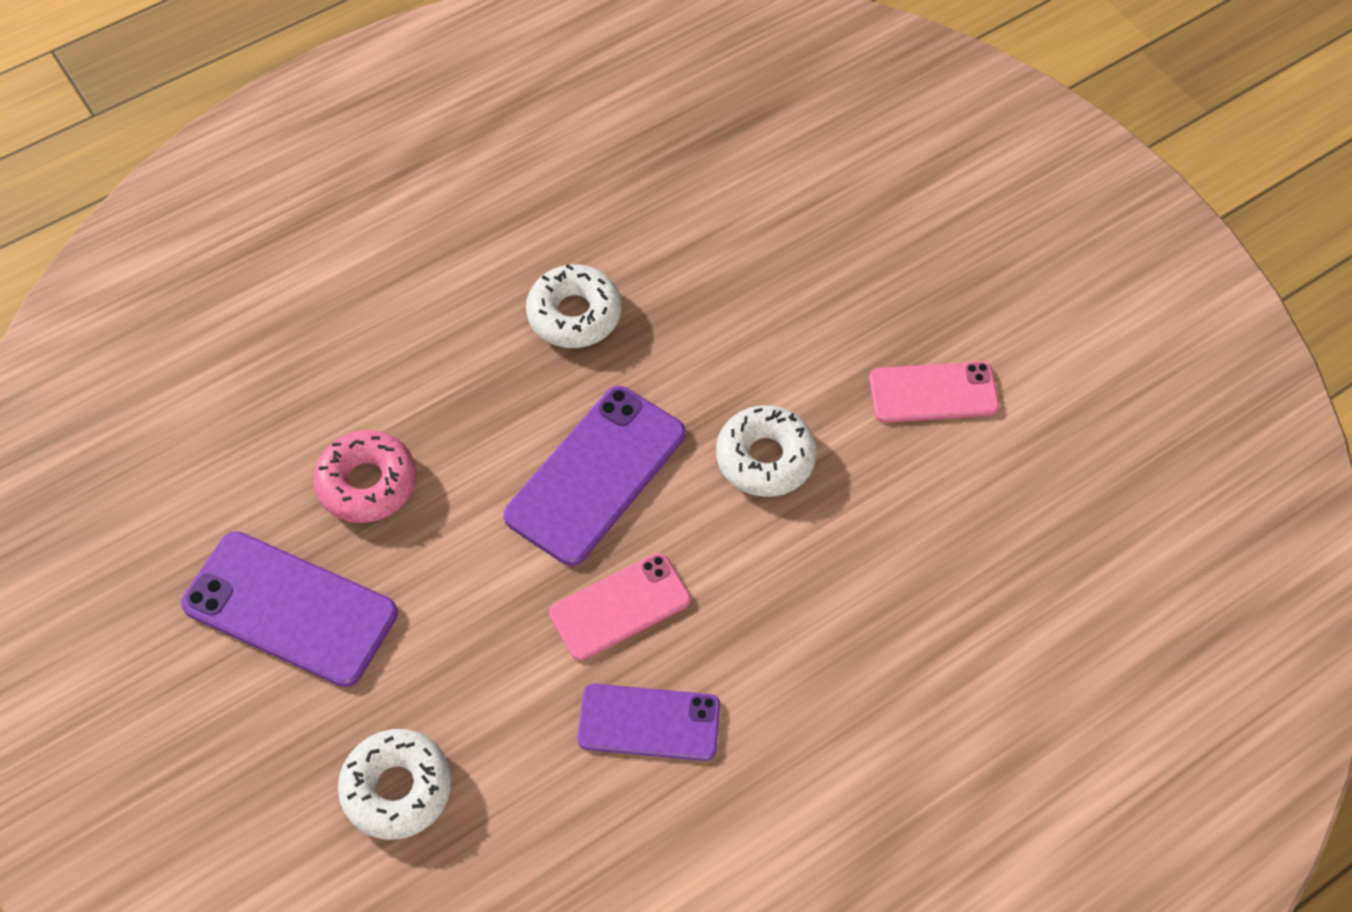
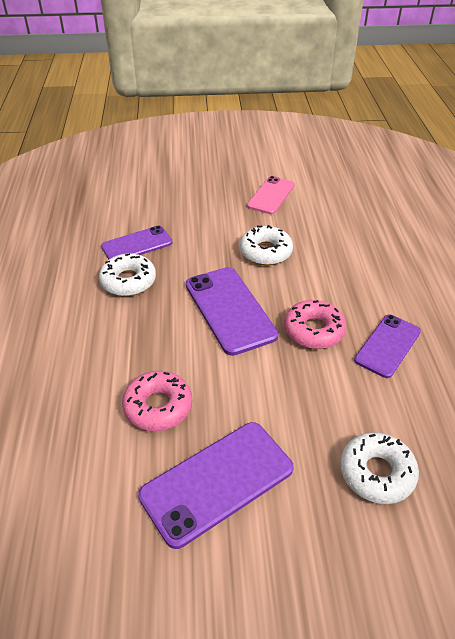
camera: 60 degrees left, 15 degrees down
pink phone [549,553,691,661] -> pink donut [284,300,347,349]
none -> purple phone [101,226,173,259]

